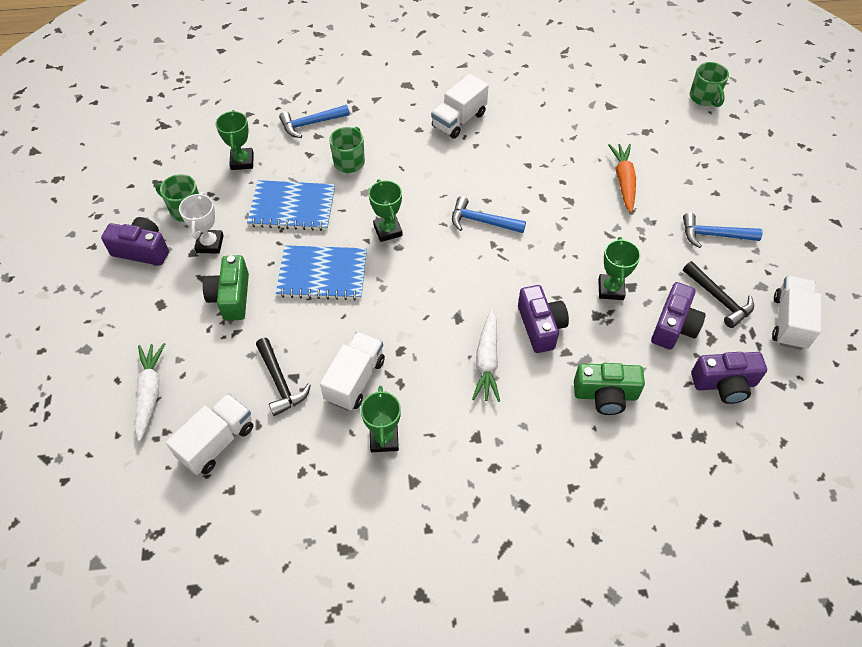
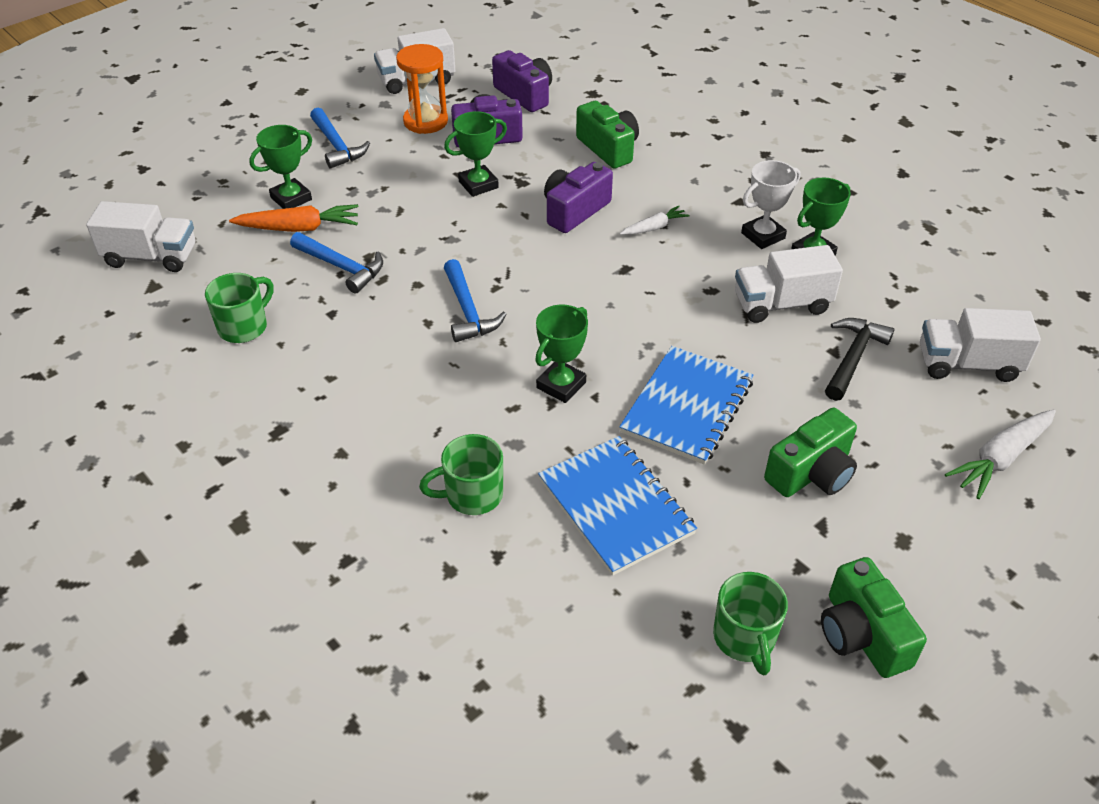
camera: 125 degrees left, 10 degrees down
purple camera [101,217,169,266] -> green camera [821,557,927,678]
white trophy [179,192,224,254] -> white trophy moved to [741,160,800,249]
green trophy [216,110,254,170] -> green trophy moved to [249,125,312,209]
blue notebook [276,245,367,300] -> blue notebook turned 60 degrees clockwise [619,346,754,465]
blue hammer [279,105,350,138] -> blue hammer moved to [290,232,383,294]
white truck [431,74,489,139] -> white truck moved to [86,201,196,272]
white carrot [472,309,500,402] -> white carrot [620,206,690,235], size x0.60
orange carrot [608,144,636,213] -> orange carrot turned 150 degrees counterclockwise [229,204,359,232]
black hammer [683,261,754,328] -> orange hourglass [396,44,448,134]
green mug [690,62,729,107] -> green mug moved to [205,273,273,343]

